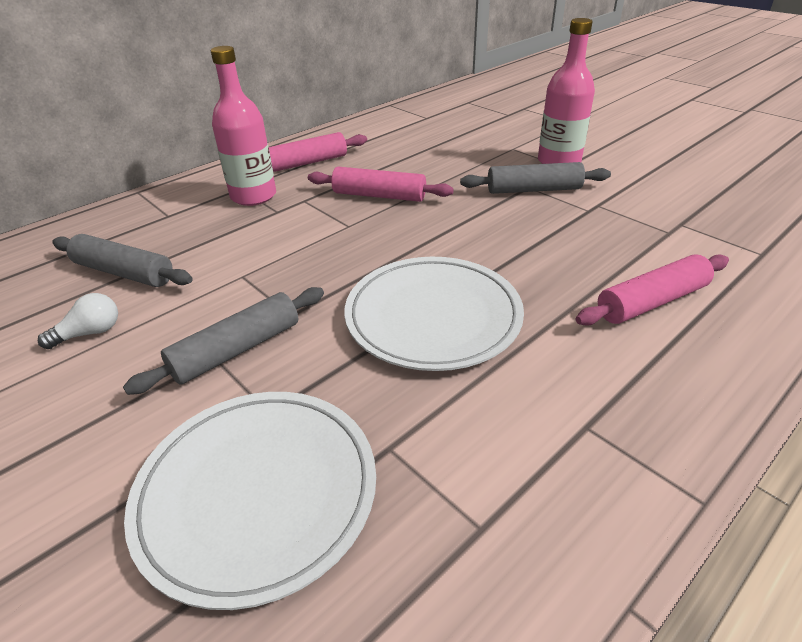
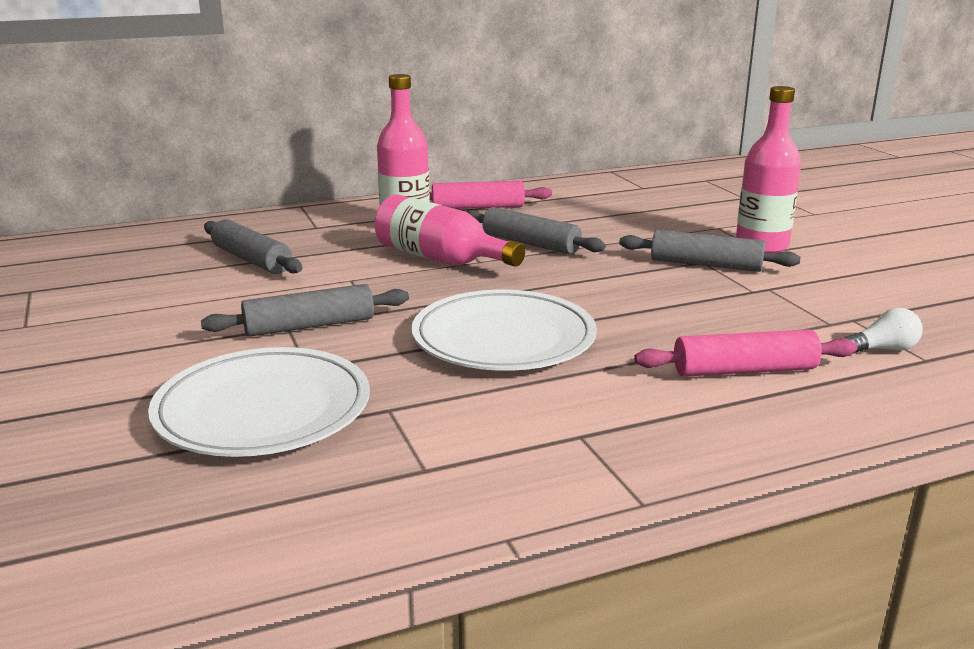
camera: 20 degrees right, 15 degrees down
white light bulb [38,293,118,349] -> white light bulb moved to [844,308,923,354]
pink rolling pin [308,167,453,202] -> grey rolling pin [466,207,606,254]
none -> pink bottle [375,194,525,267]

